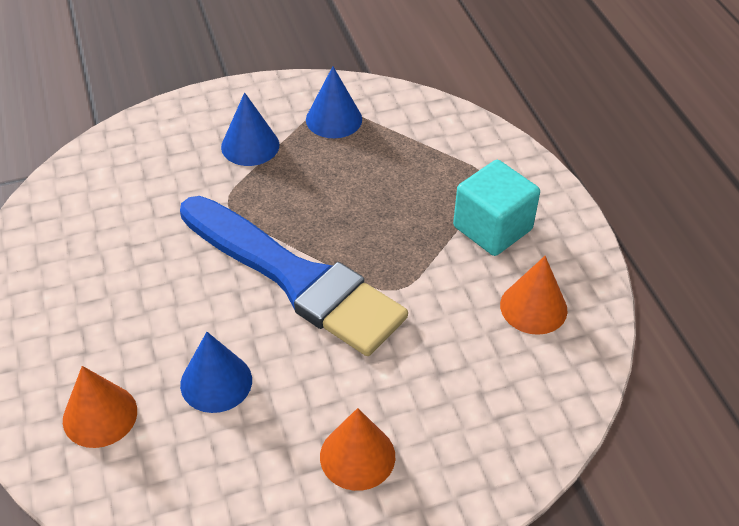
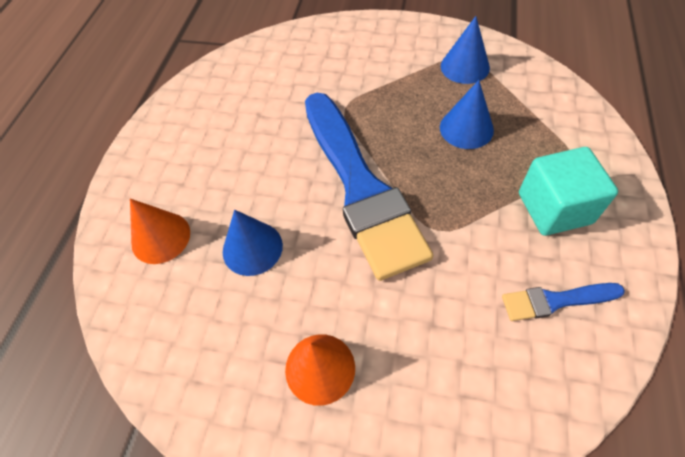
camera: 35 degrees right, 10 degrees up
blue cone [221,92,279,166] -> blue cone moved to [440,80,494,149]
orange cone [500,256,567,335] -> blue brush [502,283,625,321]

